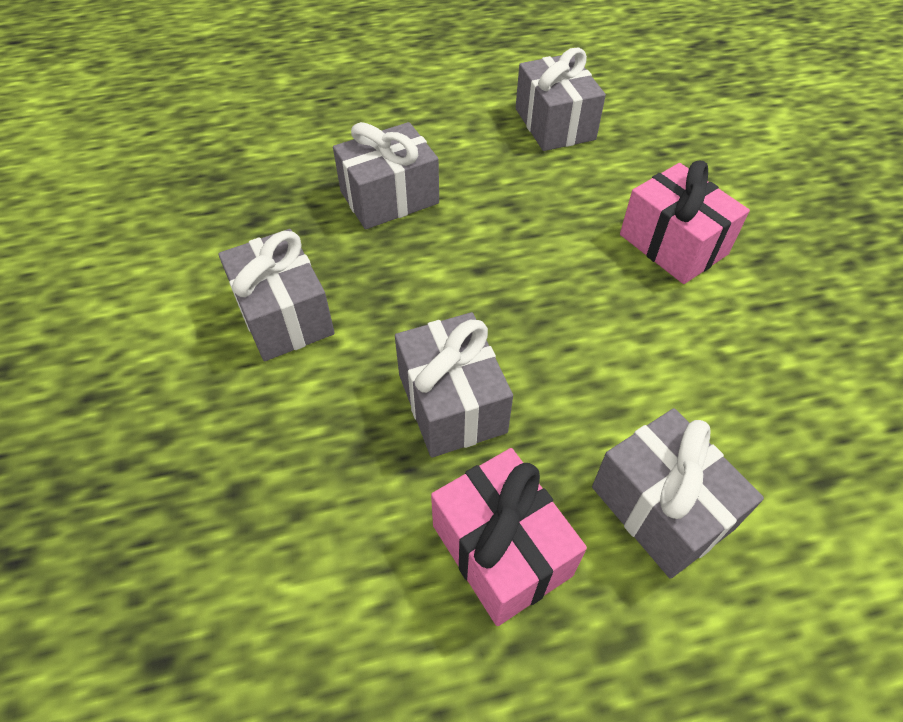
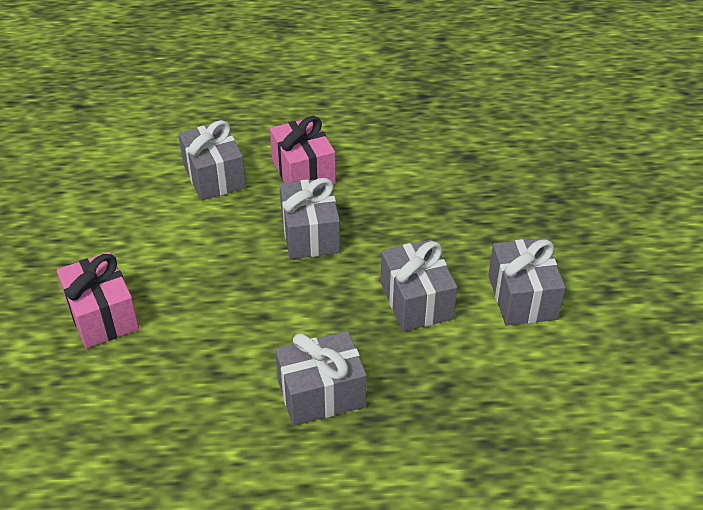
camera: 170 degrees left, 10 degrees down
grey gift [516,47,606,151] -> grey gift moved to [488,238,566,326]

